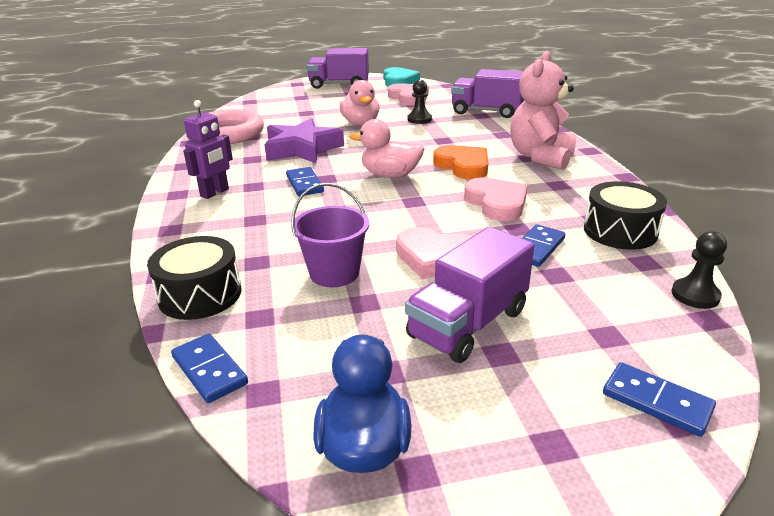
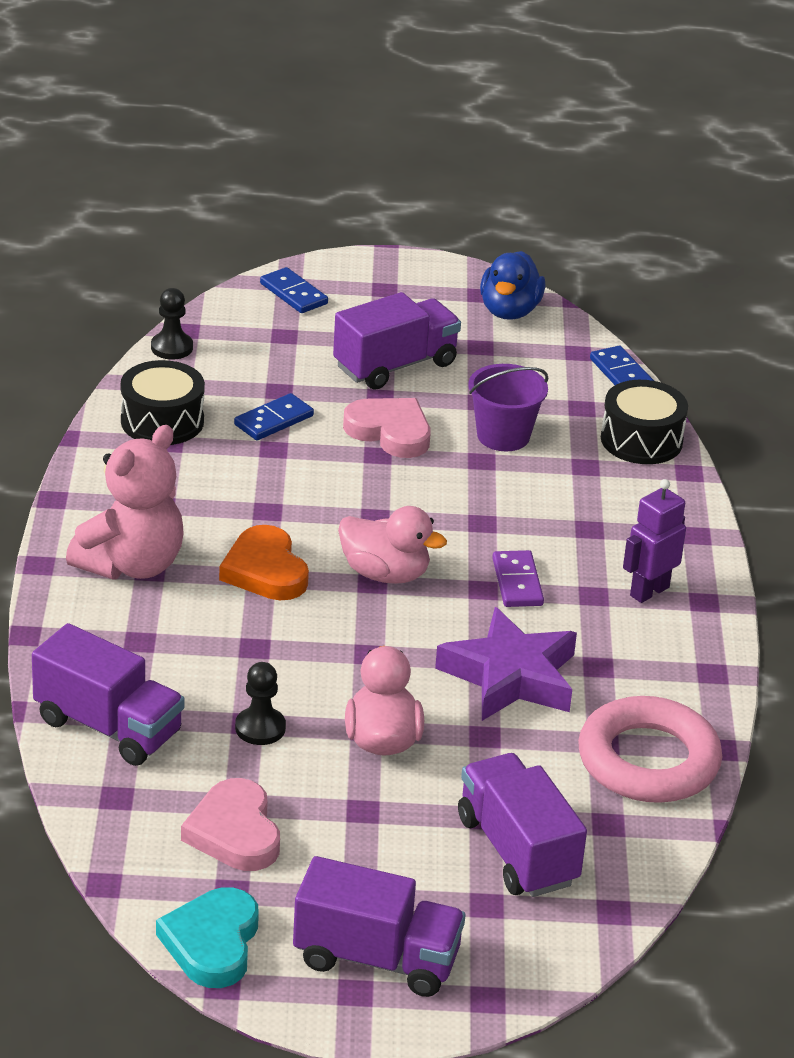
camera: 170 degrees left, 5 degrees up
blue domino [286,167,324,196] -> purple domino [492,550,544,607]
pink heart [464,177,528,221] -> none
none -> purple truck [458,753,587,897]

